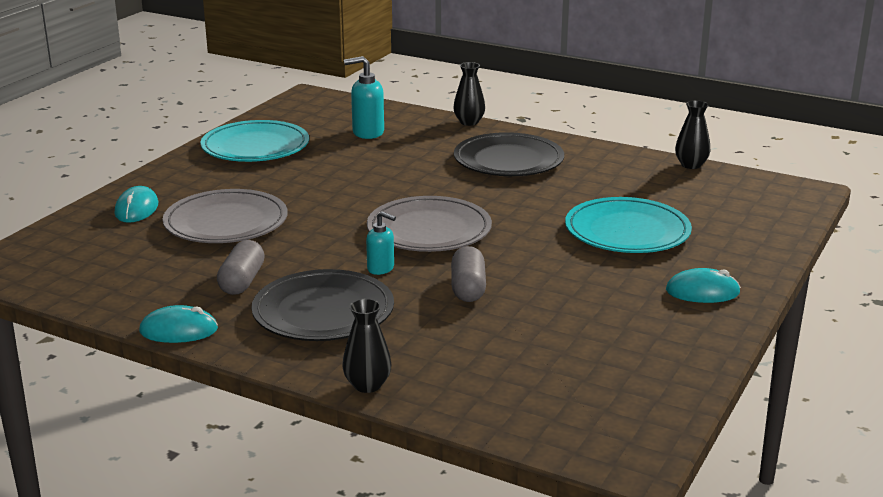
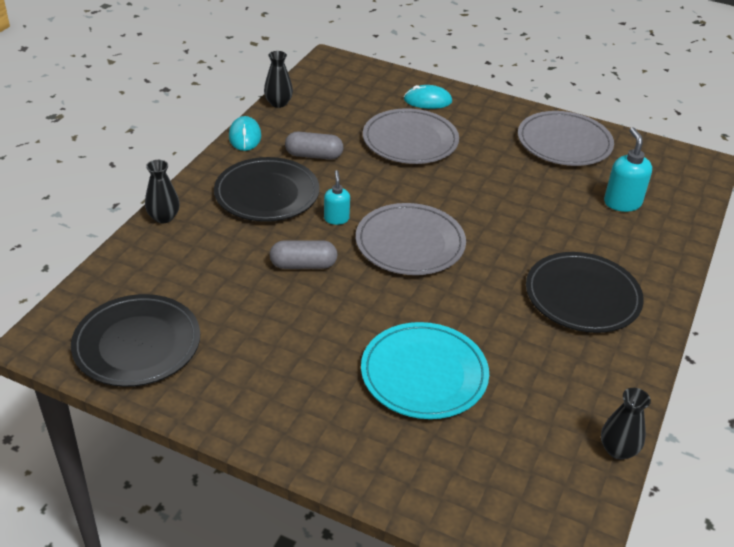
camera: 85 degrees right, 15 degrees up
turquoise plate [200,120,309,162] -> grey plate [518,111,614,166]
turquoise soap dispenser [366,211,396,275] -> turquoise soap dispenser turned 150 degrees clockwise [324,170,350,225]
black vase [453,62,485,126] -> black vase moved to [264,51,293,108]
turquoise mouse [666,268,741,303] -> none
none -> black plate [71,294,200,387]

